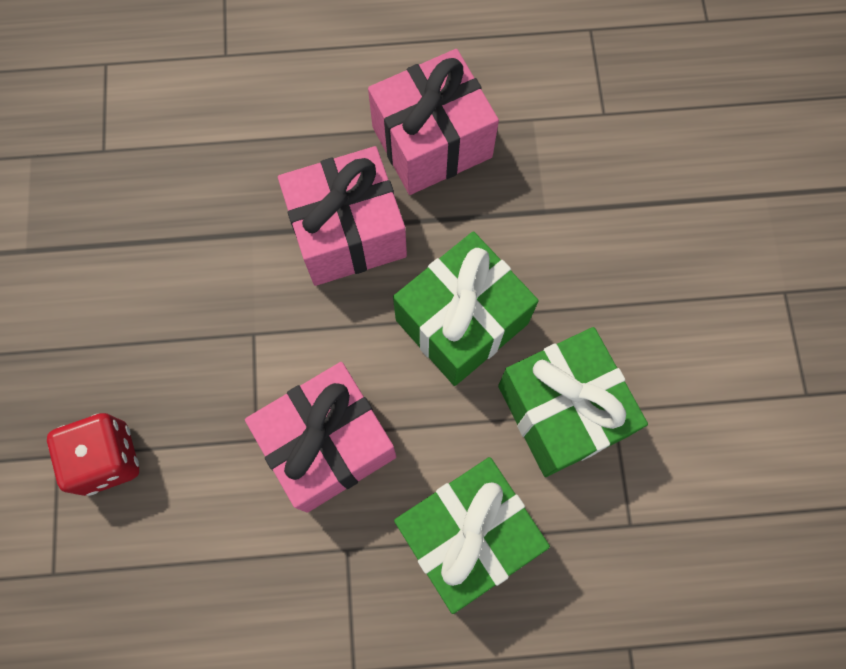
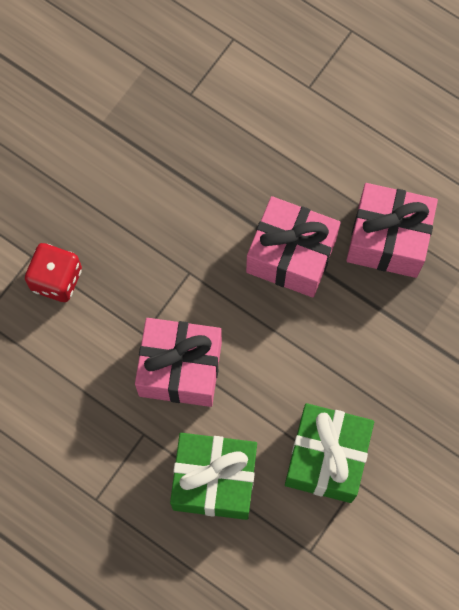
camera: 40 degrees right, 0 degrees up
green gift [393,231,539,386] -> none

